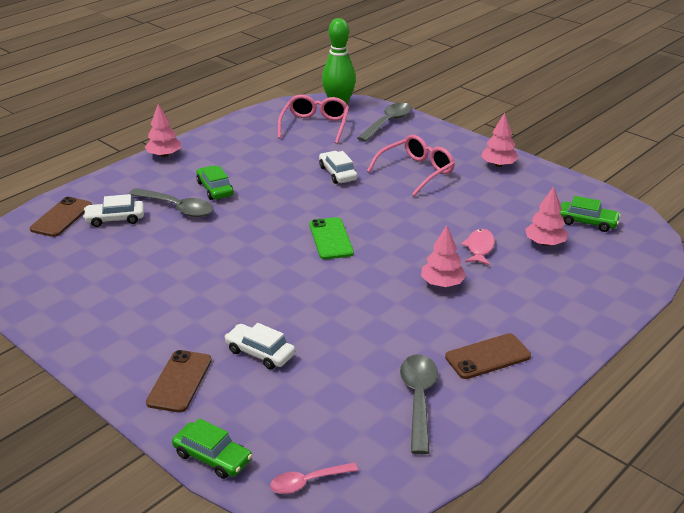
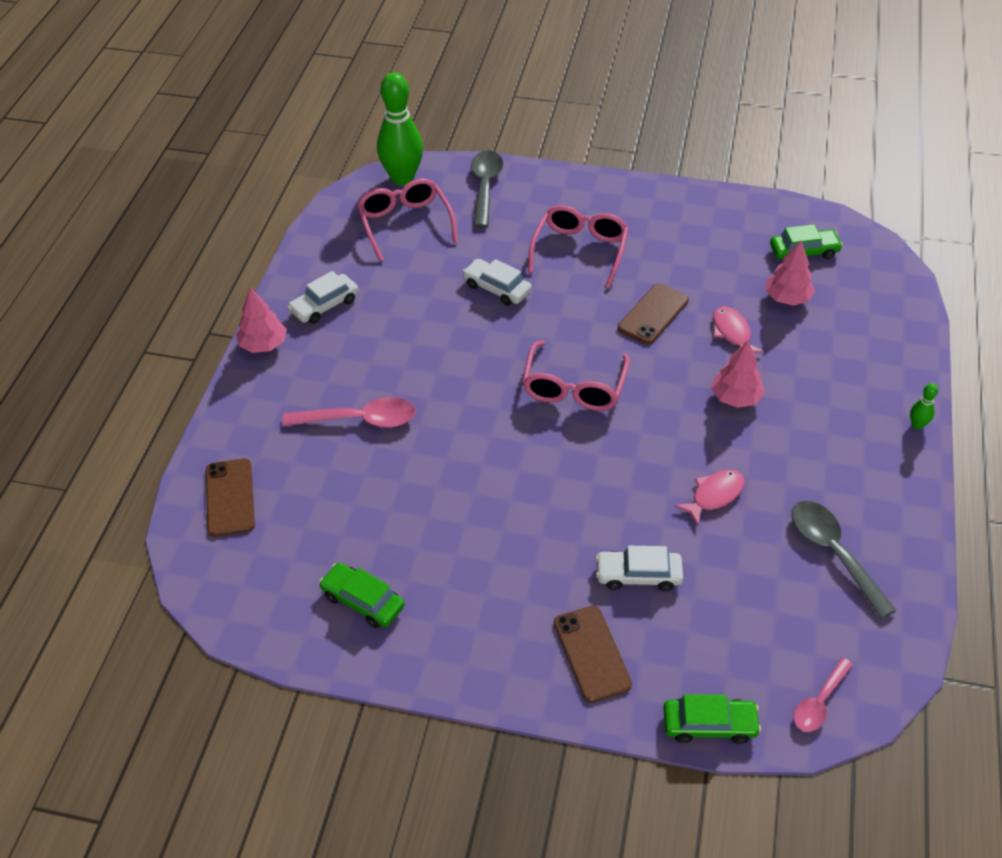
camera: 30 degrees left, 15 degrees up
white car [83,194,144,227] -> white car moved to [288,271,358,324]
grey spoon [129,188,213,217] -> pink spoon [283,397,416,428]
green car [196,165,234,200] -> green car moved to [319,563,405,628]
green phone [309,217,354,259] -> pink glasses [522,340,630,411]
brown phone [445,333,531,379] -> brown phone moved to [618,283,689,344]
pink tree [481,113,519,167] -> none
none -> pink fish [674,470,745,526]
none -> green bowling pin [910,383,938,429]

